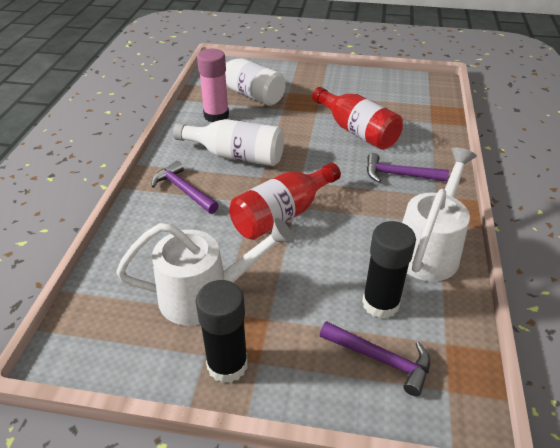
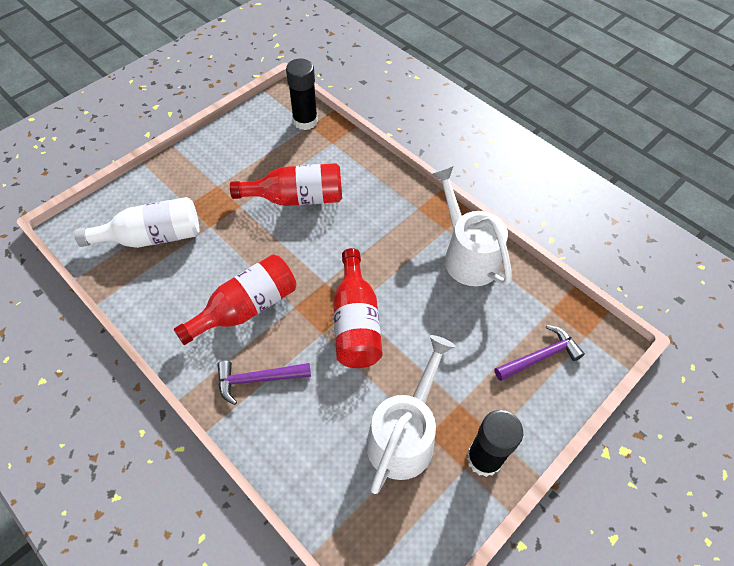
camera: 55 degrees left, 15 degrees up
white bottle [173,119,284,166] -> red bottle [174,254,296,345]
pink glue stick [197,49,229,122] -> none
black glue stick [362,221,416,319] -> black glue stick moved to [286,58,318,130]
purple hammer [367,153,449,183] -> none

